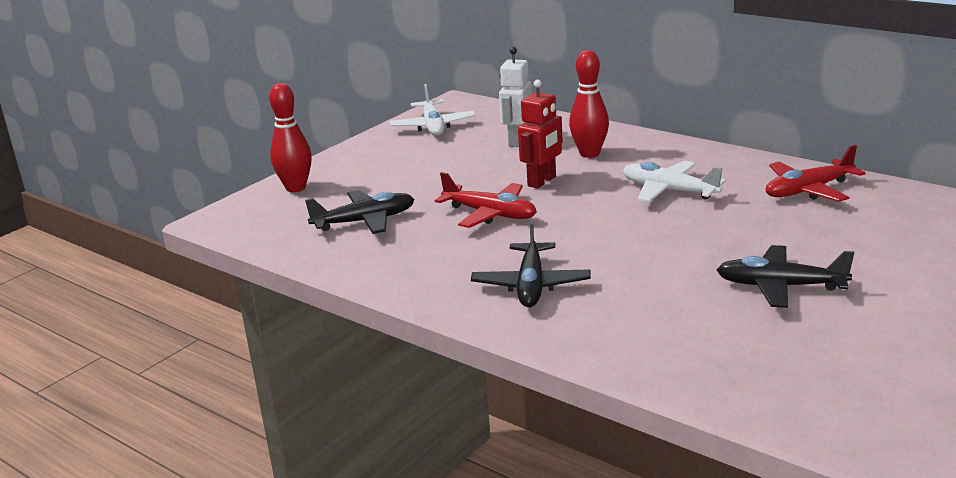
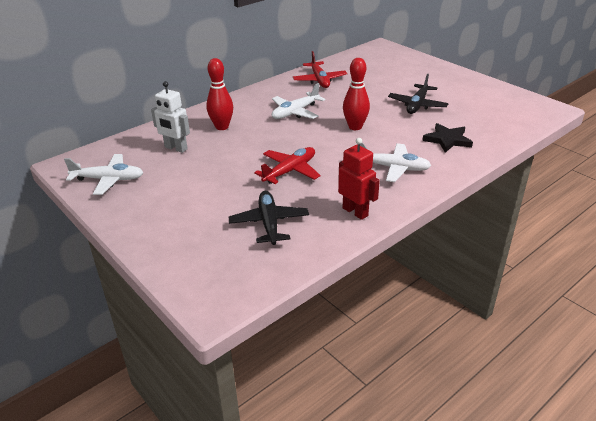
camera: 80 degrees left, 10 degrees up
red bowling pin [269,83,312,192] -> red bowling pin moved to [343,58,370,130]
black plane [471,220,591,307] -> white plane [357,142,432,182]
red robot [518,80,563,189] -> red robot moved to [338,138,380,220]
none -> black star [422,123,473,153]

